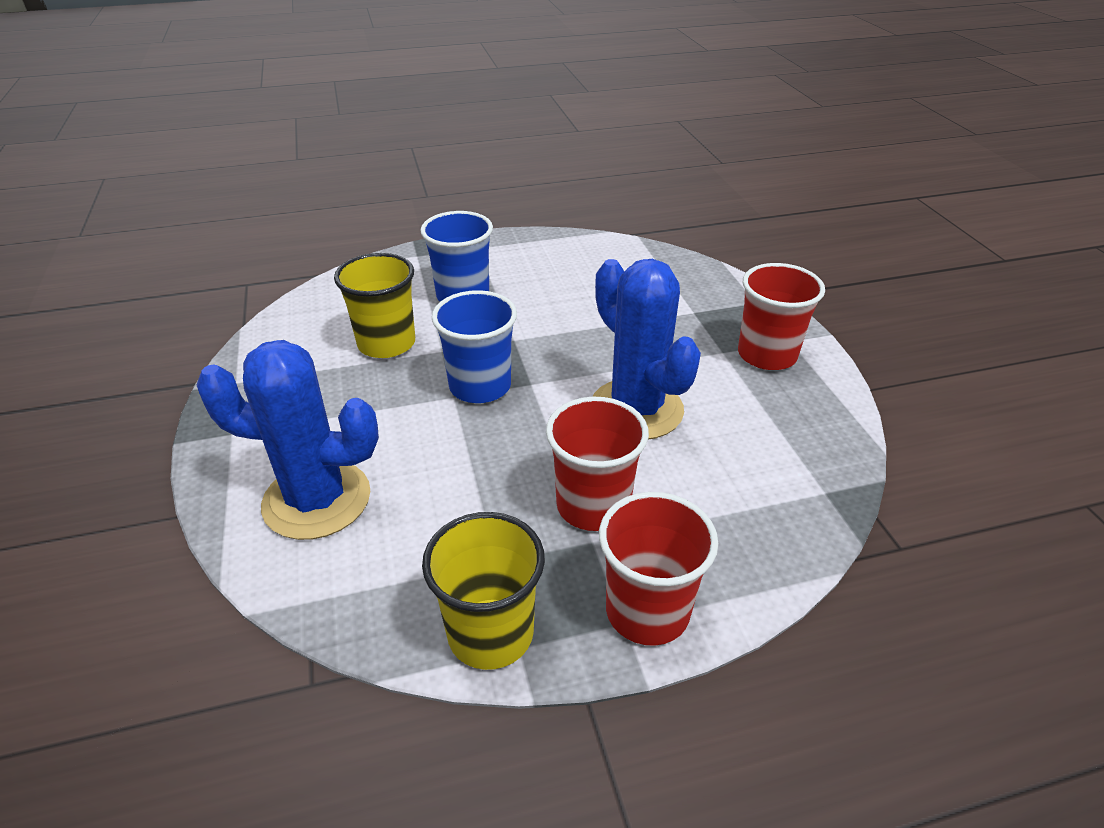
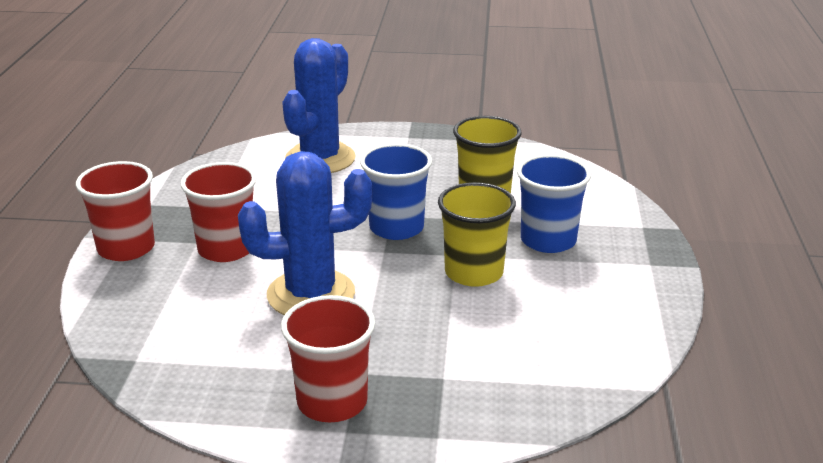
camera: 110 degrees right, 10 degrees down
yellow cup [422,512,545,670] -> yellow cup moved to [438,182,516,287]

